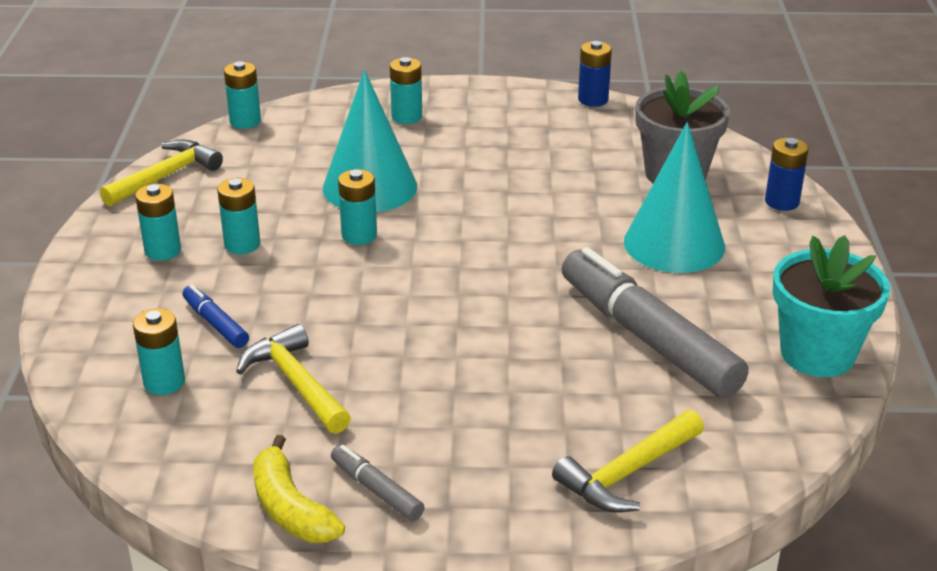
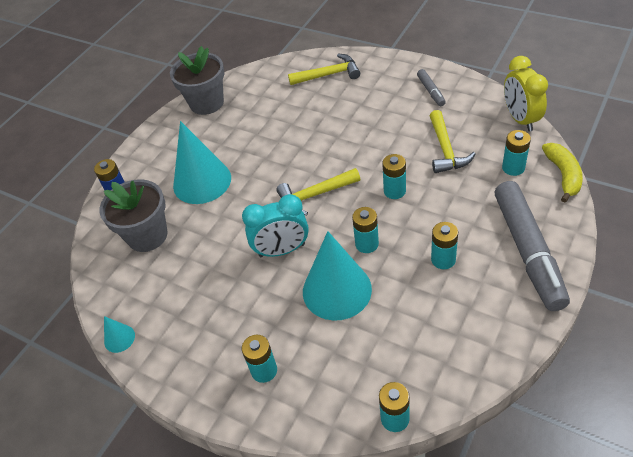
camera: 145 degrees left, 15 degrees up
yellow hammer [100,139,223,207] -> yellow hammer moved to [276,168,360,215]
turquoise battery [135,184,181,261] -> turquoise battery moved to [382,154,406,199]
blue marker [182,285,249,348] -> none
yellow banana [253,435,345,543] -> yellow banana moved to [542,143,583,203]
grey marker [562,247,749,398] -> grey marker moved to [494,181,570,311]
blue battery [578,41,612,107] -> turquoise cone [104,316,135,353]
turquoise flower pot [773,235,890,377] -> grey flower pot [170,46,224,115]
none -> turquoise clock [242,194,309,257]
none -> yellow clock [504,56,548,132]

